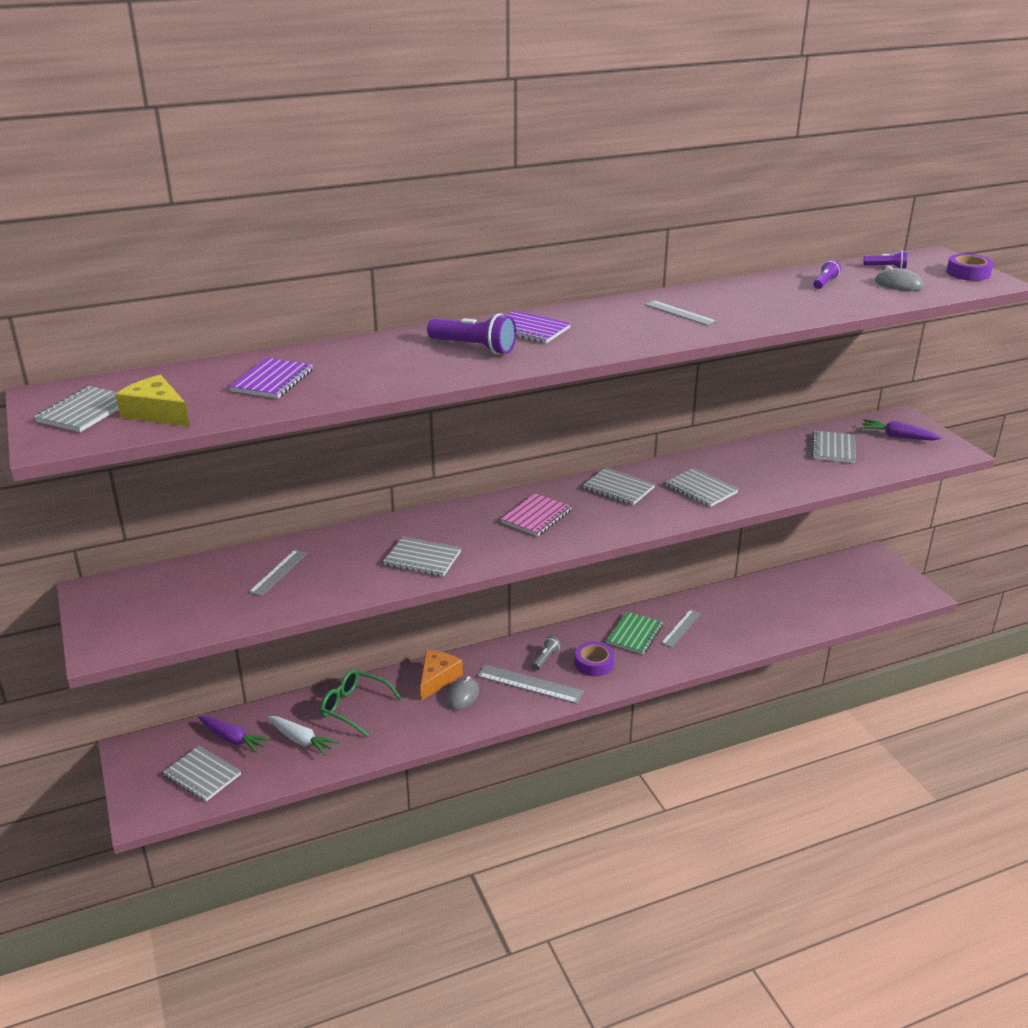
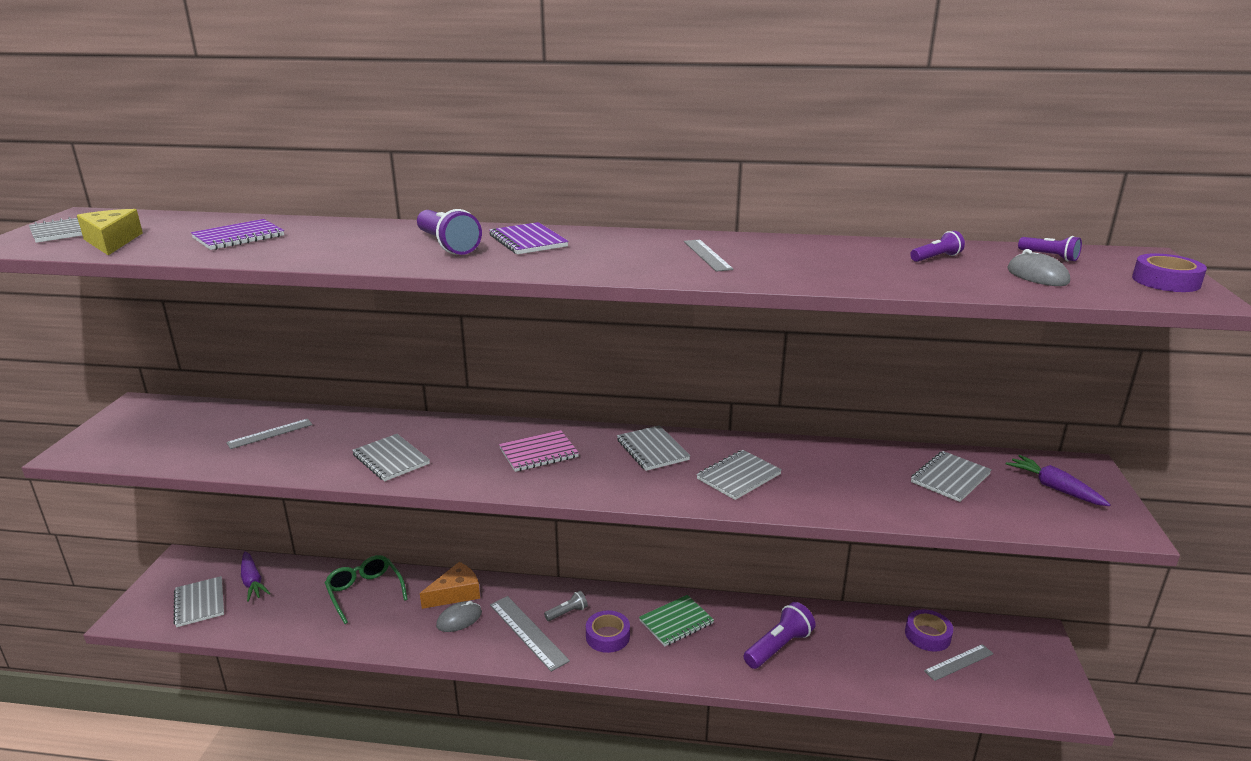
camera: 30 degrees right, 5 degrees down
white carrot [268,716,340,756] -> none
grey ruler [661,610,701,648] -> grey ruler moved to [924,644,994,681]
grey notebook [666,468,738,507] -> grey notebook turned 60 degrees clockwise [696,450,782,500]
none -> purple flashlight [744,602,816,669]
none -> purple tape [905,609,953,652]

